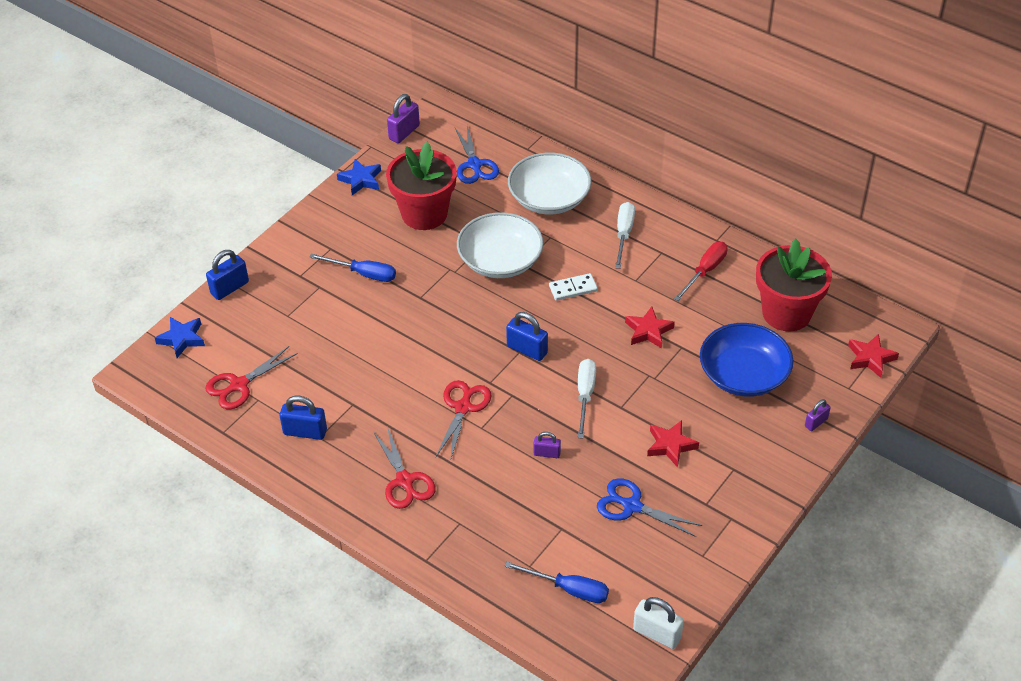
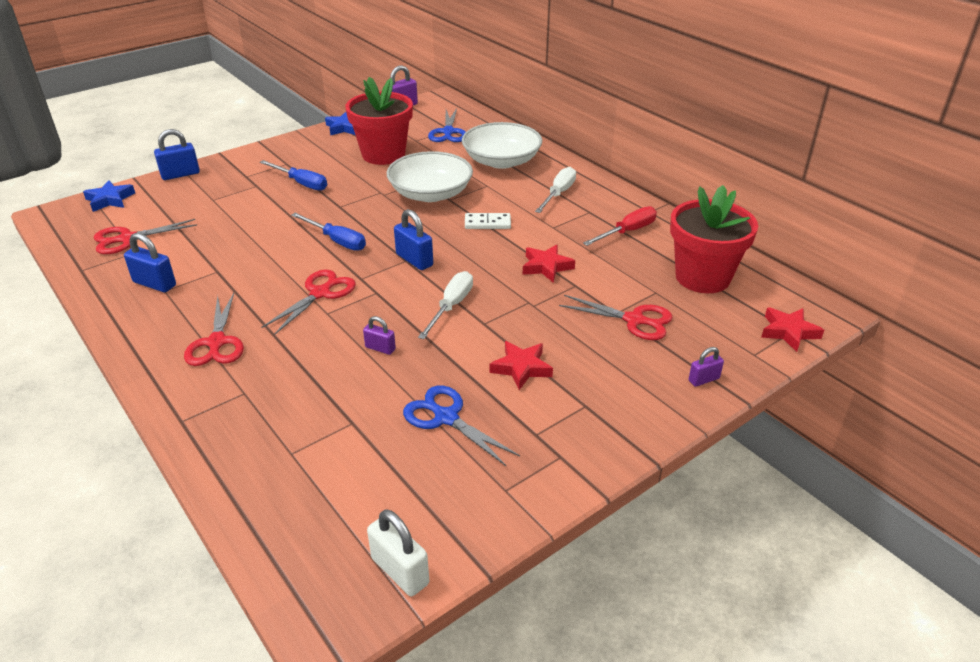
camera: 15 degrees right, 10 degrees down
blue screwdriver [504,562,609,603] -> blue screwdriver moved to [291,213,366,251]
blue bowl [700,323,793,397] -> red scissors [559,295,673,340]

